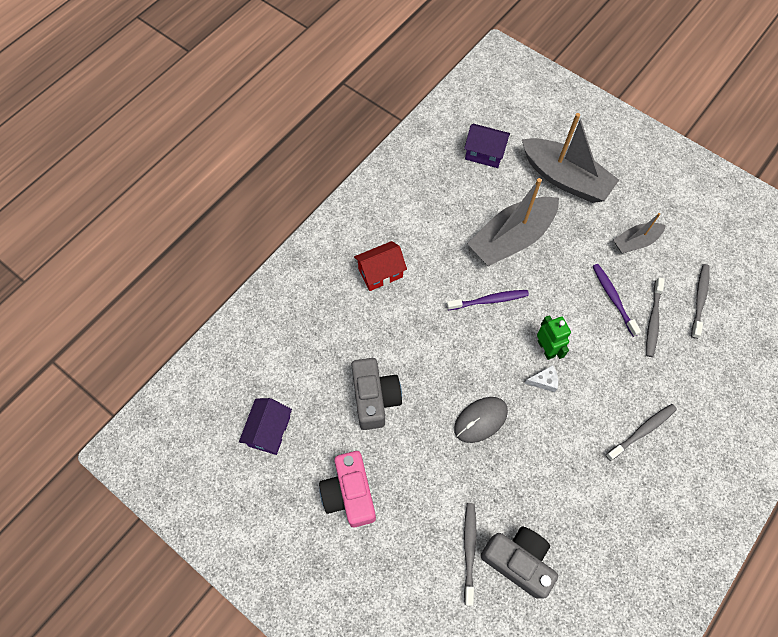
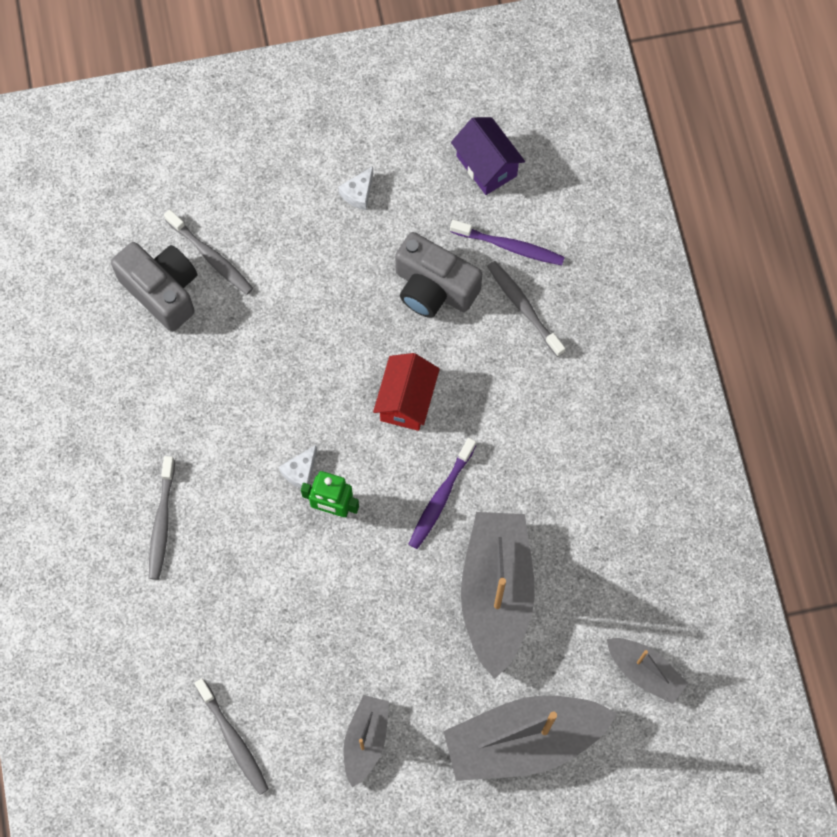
camera: 130 degrees right, 5 degrees up
pink camera [319,451,376,527] -> white cheese [338,166,373,210]
red house [354,241,407,291] -> red house moved to [373,353,440,431]
grey mouse [454,397,508,443] -> none
purple house [464,124,510,168] -> grey boat [607,638,688,704]
grey camera [480,526,558,599] -> grey camera turned 120 degrees counterclockwise [111,242,197,332]
purple toothbrush [592,264,641,337] -> purple toothbrush moved to [450,220,565,265]
grey toothbrush [646,277,665,357] -> grey toothbrush moved to [487,261,566,357]

